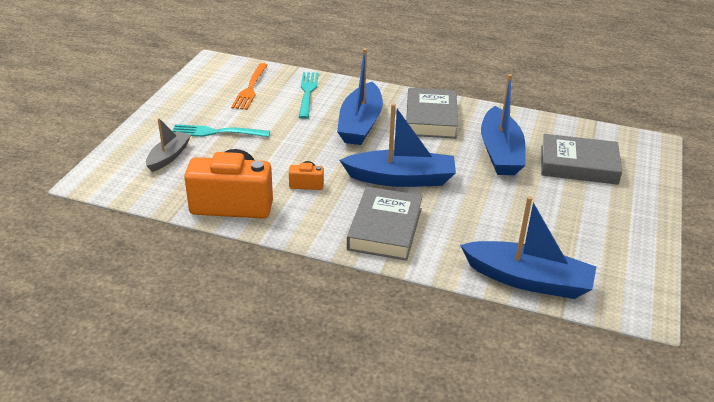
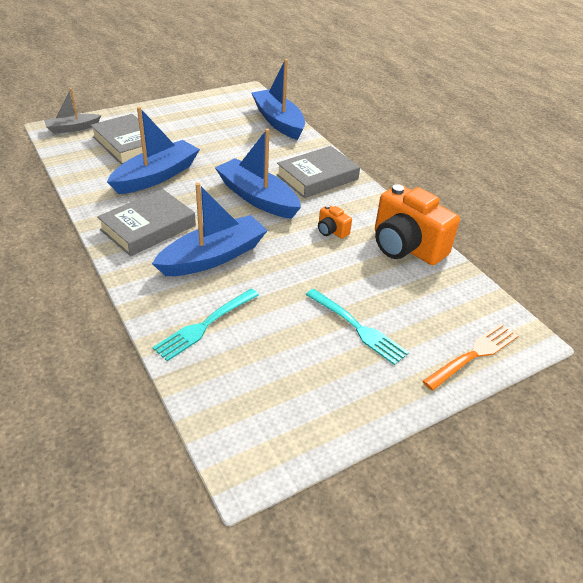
camera: 140 degrees left, 5 degrees up
grey boat [146,118,191,172] -> grey boat moved to [44,88,101,134]
orange fork [231,63,268,110] -> orange fork moved to [423,323,518,391]

